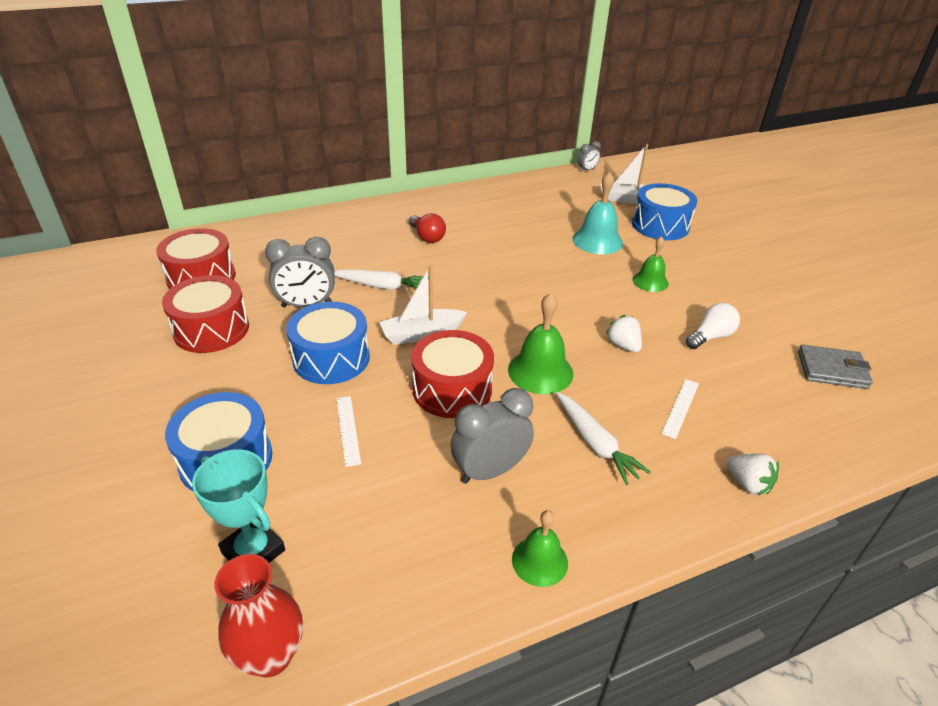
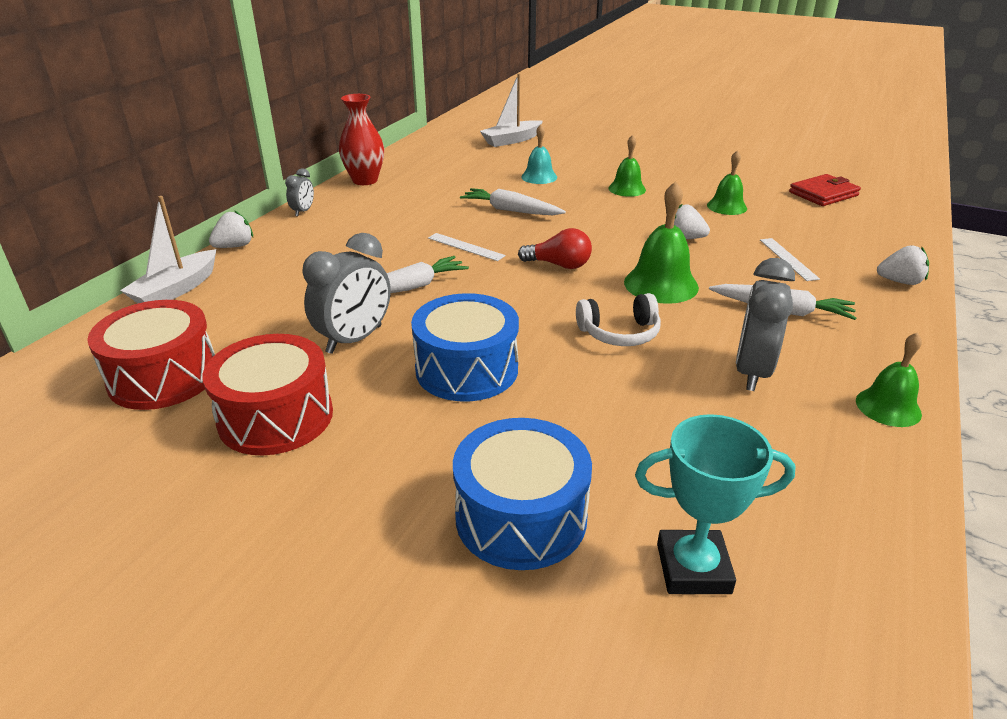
camera: 40 degrees left, 5 degrees down
red vase [215,554,303,677] -> red vase moved to [339,94,384,185]
white ruler [336,396,361,467] -> white ruler moved to [428,233,506,261]
white boat [380,265,468,345] -> white boat moved to [120,196,216,303]
red light bulb [409,213,446,243] -> red light bulb moved to [518,228,592,269]
red drum [411,330,494,418] -> white headphones [576,293,661,346]
turquoise bell [572,171,623,254] -> turquoise bell [521,124,557,184], size x0.65
grey clock [578,141,601,172] -> grey clock moved to [285,168,314,216]
blue drum [632,183,697,240] -> none
white light bulb [686,303,740,349] -> green bell [707,150,747,215]
grey wallet [798,345,873,389] -> red wallet [789,174,861,206]
none -> white strawberry [209,210,253,248]
none -> white carrot [460,188,566,215]

